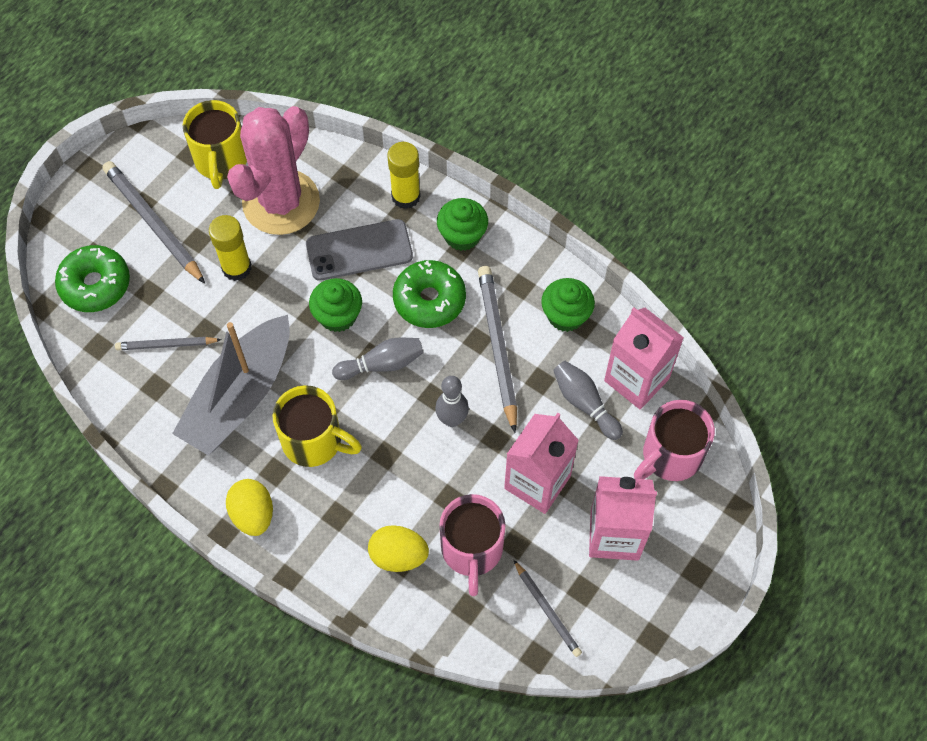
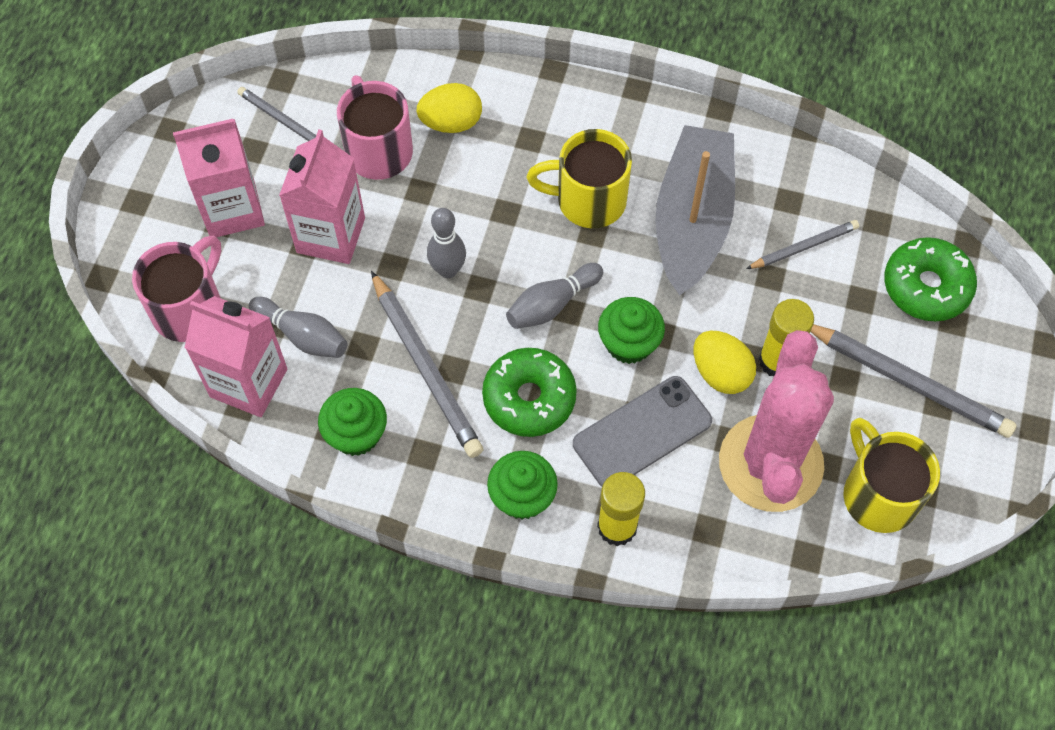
camera: 160 degrees right, 0 degrees up
yellow egg [226,479,273,536] -> yellow egg moved to [694,331,756,394]

